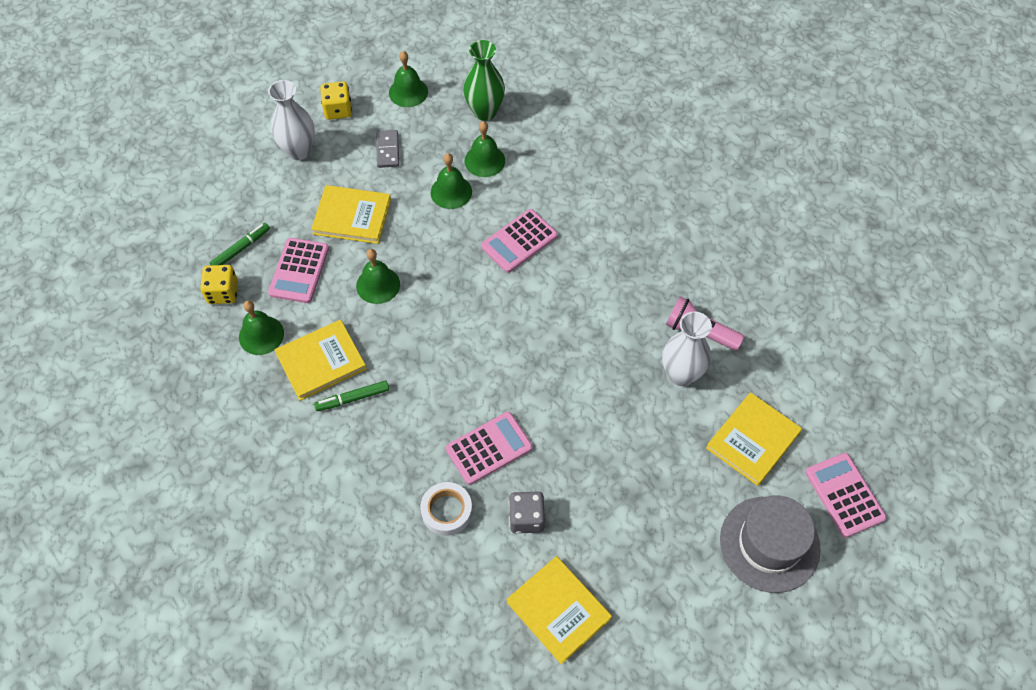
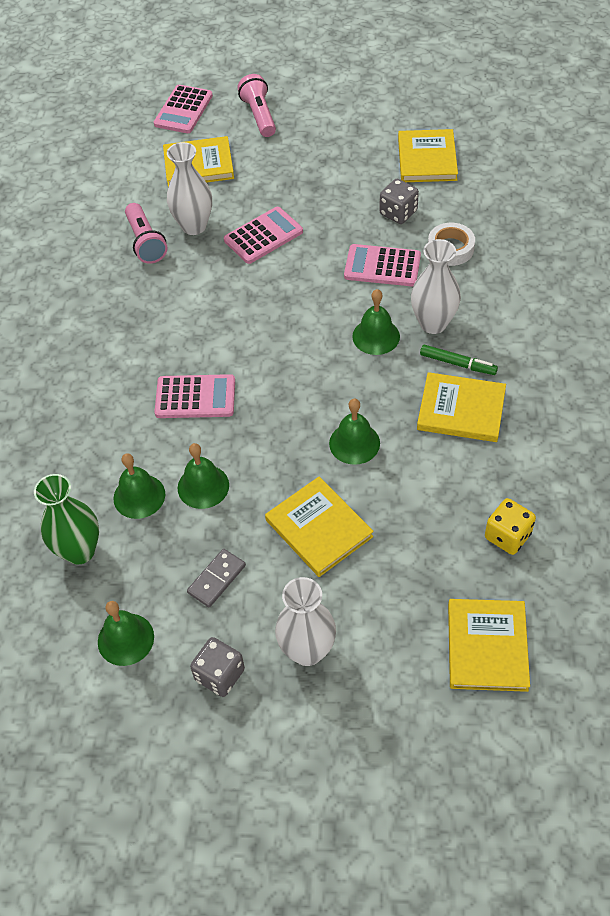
camera: 135 degrees left, 5 degrees down
green marker [210,223,270,265] -> none
green bell [239,300,284,355] -> green bell moved to [352,289,400,355]
pink calculator [268,238,329,303] -> pink calculator moved to [224,207,303,264]
yellow dice [320,81,352,120] -> grey dice [190,637,245,697]
grey hat [720,495,821,593] -> pink flashlight [238,74,276,137]
none -> white vase [411,239,461,334]
none -> yellow book [448,599,530,692]

